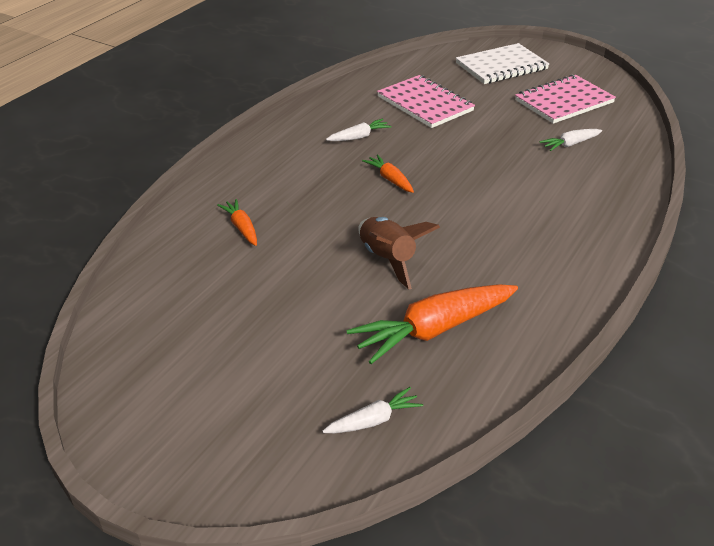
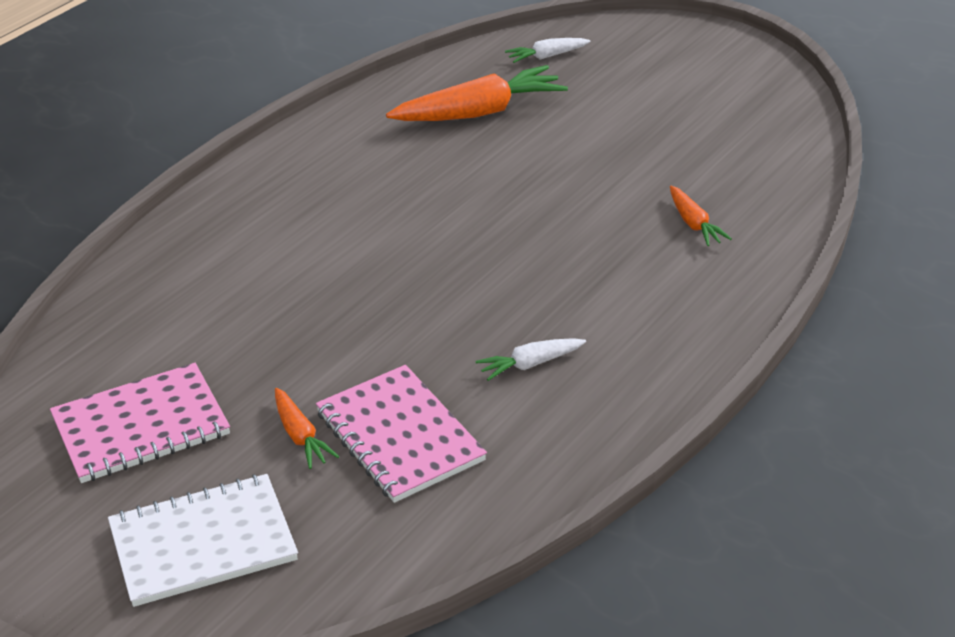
camera: 175 degrees left, 0 degrees up
brown rocket [358,217,440,289] -> none
orange carrot [362,154,414,193] -> orange carrot moved to [275,388,339,469]
white carrot [540,129,602,151] -> none

